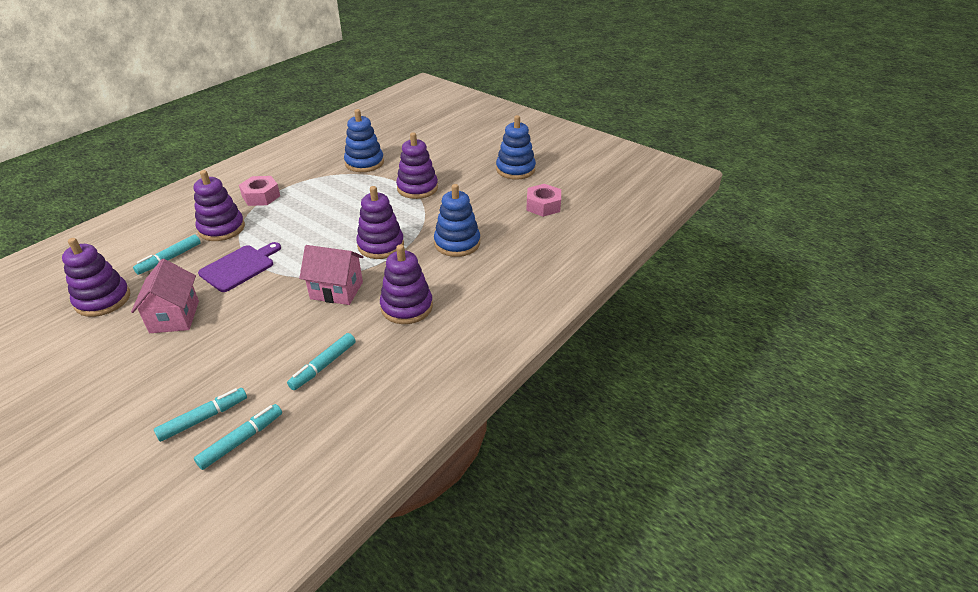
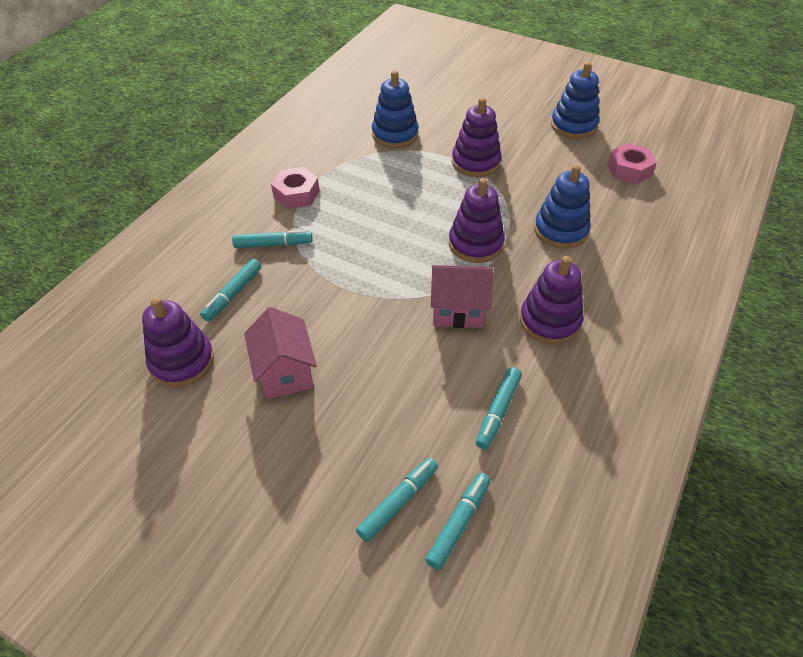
camera: 10 degrees left, 10 degrees up
purple stacking toy [194,170,245,241] -> turquoise marker [232,230,313,248]
purple cutting board [198,242,281,292] -> none

